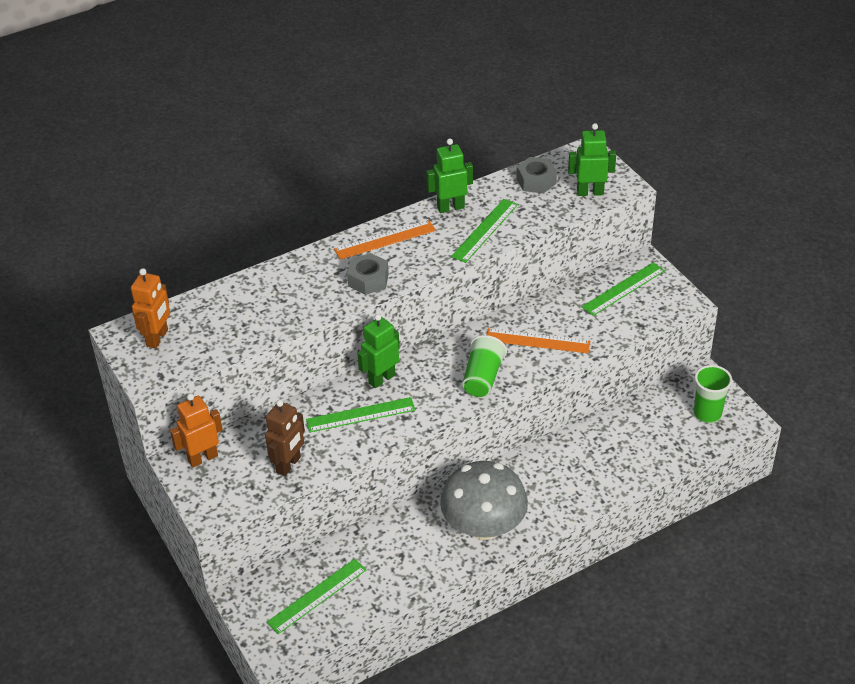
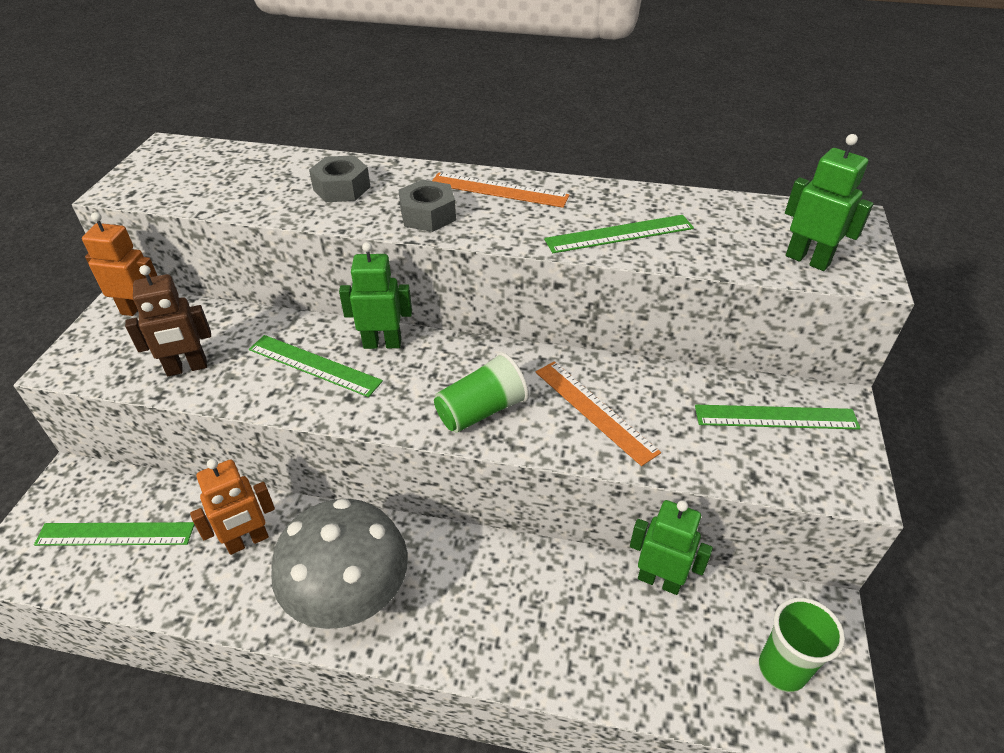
camera: 40 degrees right, 0 degrees up
orange robot [131,268,170,349] -> orange robot moved to [190,459,275,555]
green robot [426,139,473,213] -> green robot moved to [630,500,713,595]
grey nut [516,157,557,194] -> grey nut moved to [309,155,370,202]

